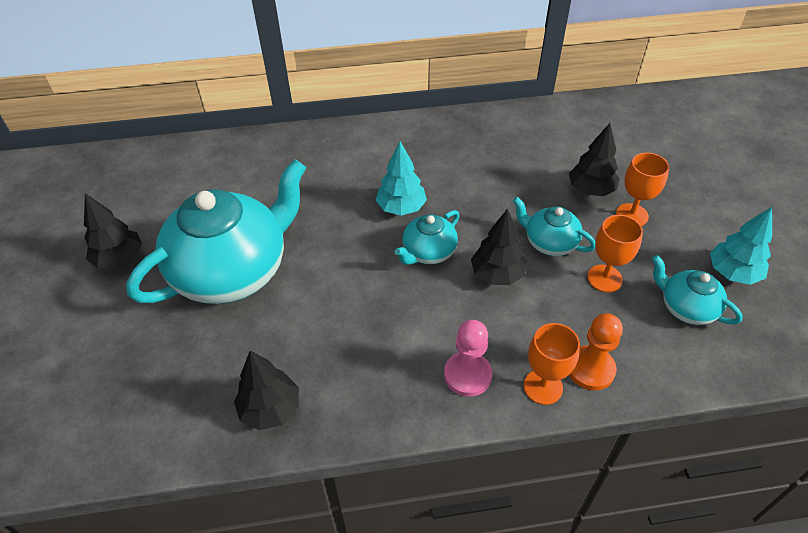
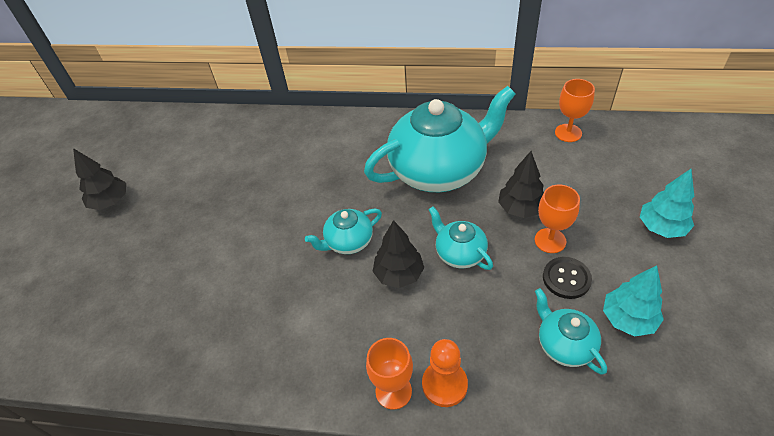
camera: 20 degrees right, 0 degrees up
turquoise teapot [126,159,306,304] -> turquoise teapot moved to [364,86,515,192]
black tree [234,351,299,430] -> none
turquoise tree [376,141,427,216] -> turquoise tree moved to [640,169,694,238]
pink pawn [444,320,492,397] -> none
orange goblet [587,215,643,292] -> orange goblet moved to [555,79,595,142]
none -> black button [543,257,592,299]

